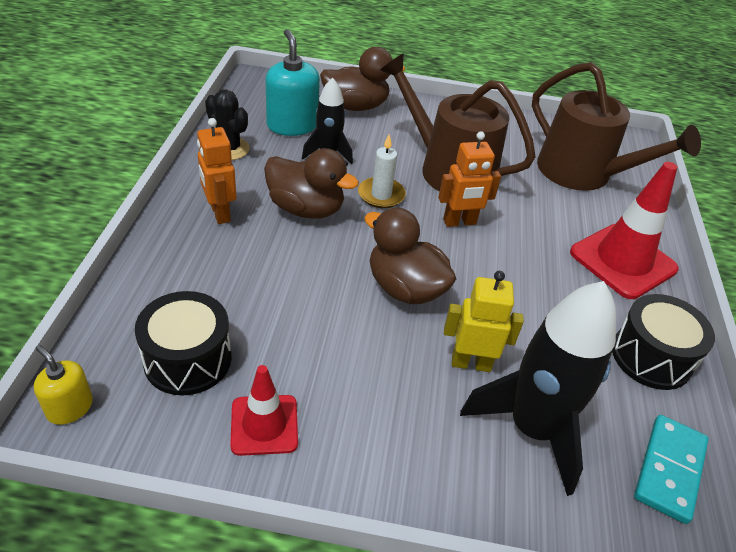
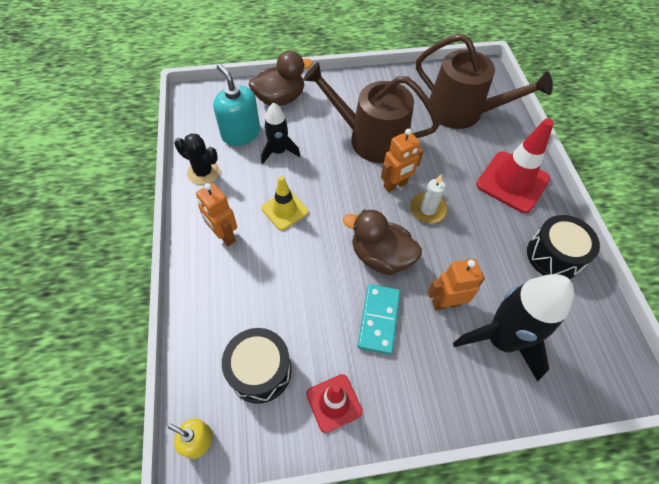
camera: 15 degrees left, 15 degrees up
brown duck [264,148,359,219] -> yellow traffic cone [262,176,308,230]
white candle [358,134,406,208] -> white candle moved to [410,174,448,223]
yellow robot [444,271,524,372] -> orange robot [428,259,485,311]
turquoise domino [634,415,709,524] -> turquoise domino moved to [358,284,400,355]

